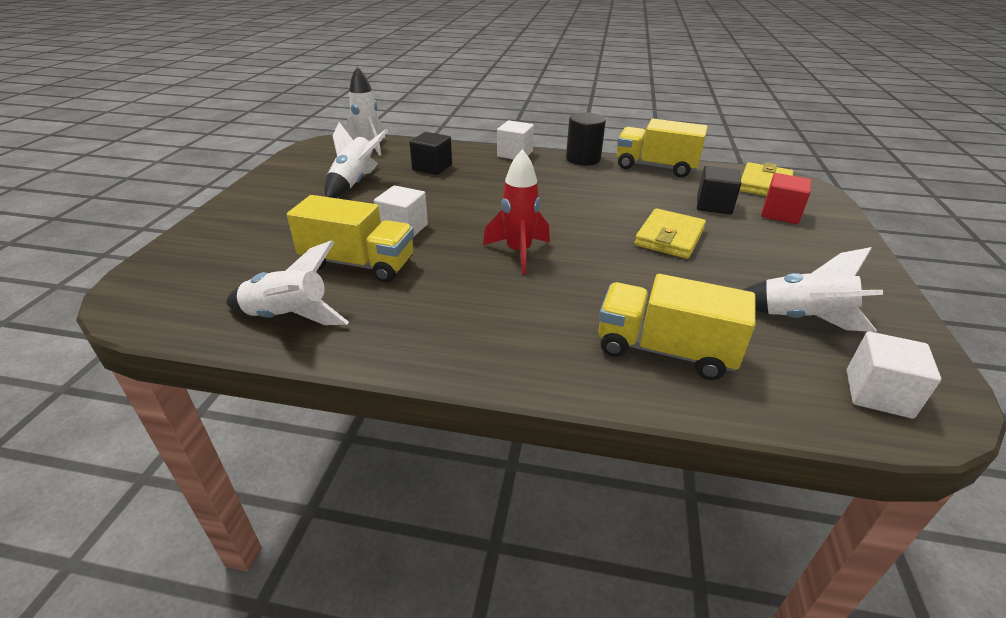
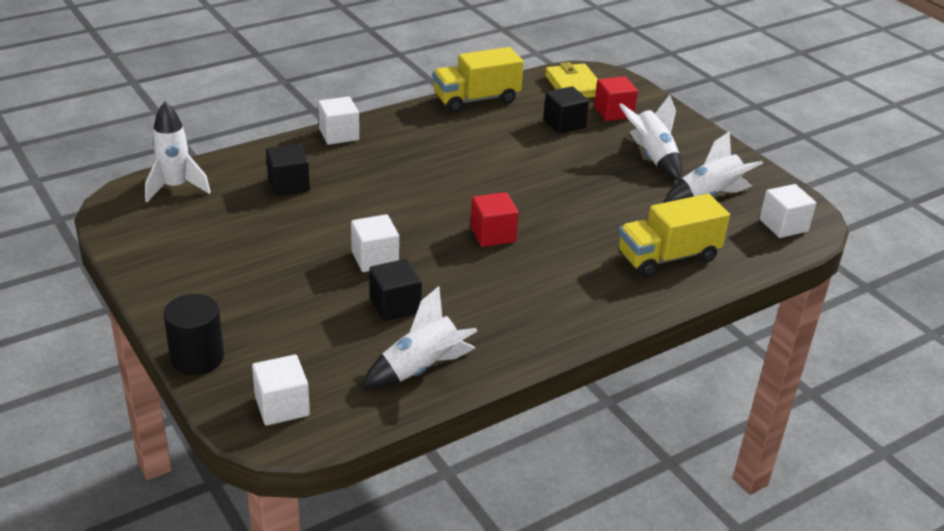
camera: 45 degrees left, 0 degrees up
yellow truck [287,195,414,283] -> black cube [369,259,422,321]
white rocket [324,122,388,198] -> white rocket moved to [619,95,682,180]
red rocket [483,149,550,275] -> red cube [470,192,519,247]
black cylinder [566,112,606,166] -> black cylinder moved to [163,294,224,375]
yellow wallet [634,208,706,259] -> none
none -> white cube [252,354,310,426]

